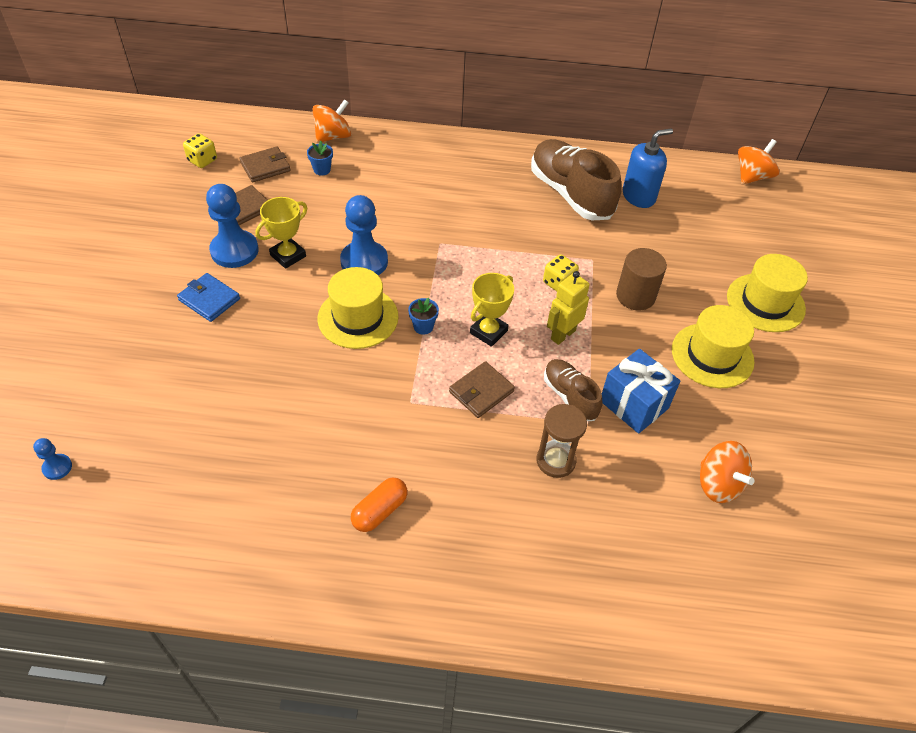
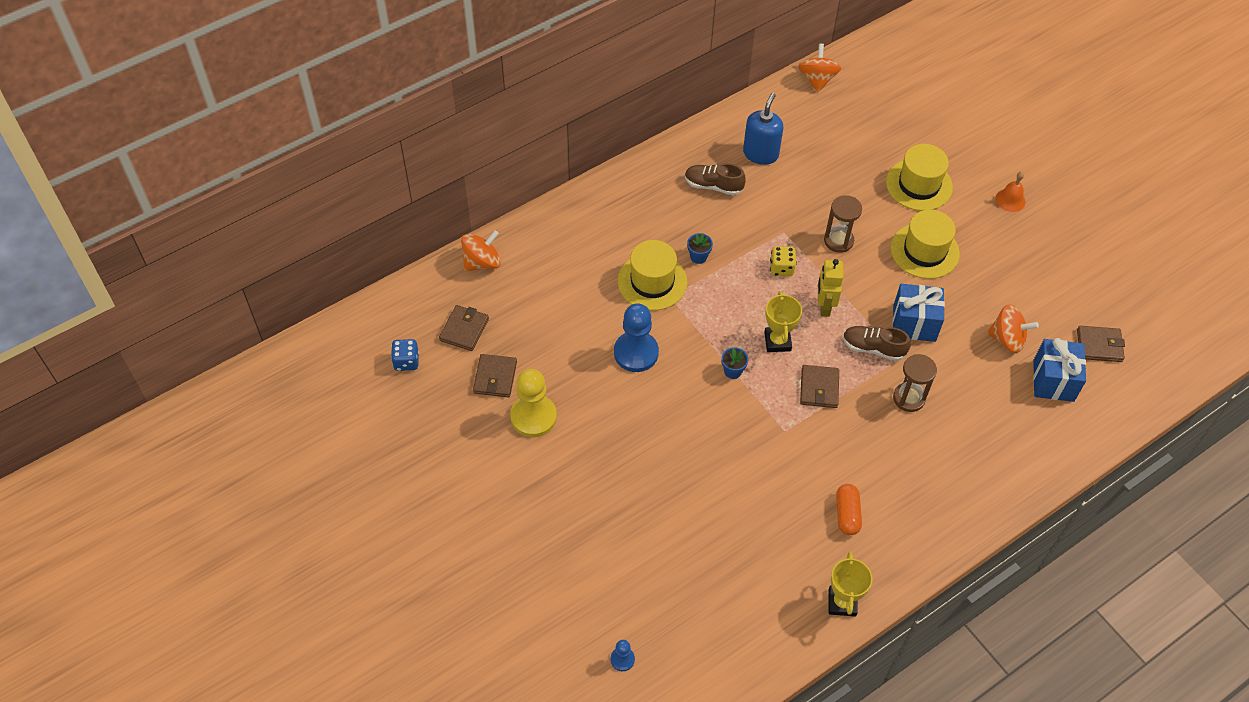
camera: 40 degrees left, 5 degrees up
blue wallet [177,273,240,322] -> none
yellow dice [183,133,217,168] -> blue dice [391,339,419,371]
blue pawn [206,184,259,268] -> yellow pawn [510,369,557,437]
yellow trophy [256,197,307,269] -> yellow trophy moved to [829,552,872,616]
blue flower pot [307,141,333,176] -> blue flower pot moved to [687,233,713,264]
orange spinning top [313,99,351,143] -> orange spinning top turned 45 degrees clockwise [461,230,501,271]
yellow hat [318,267,399,349] -> yellow hat moved to [618,240,687,310]
brown shoe [531,139,622,220] -> brown shoe [685,163,746,195], size x0.55
brown cylinder [616,248,667,310] -> brown hourglass [824,195,862,253]
none -> orange bell [996,171,1026,212]
none -> blue gift [1033,338,1086,402]
none -> brown wallet [1077,326,1125,362]

